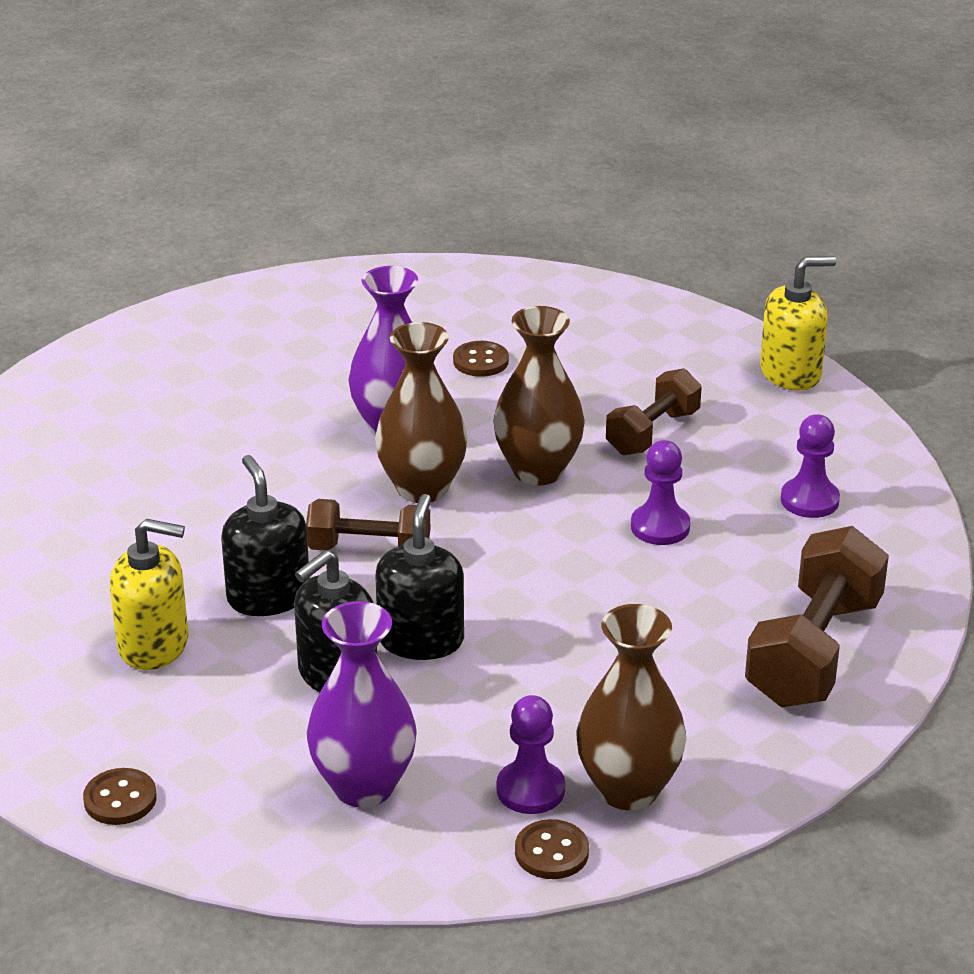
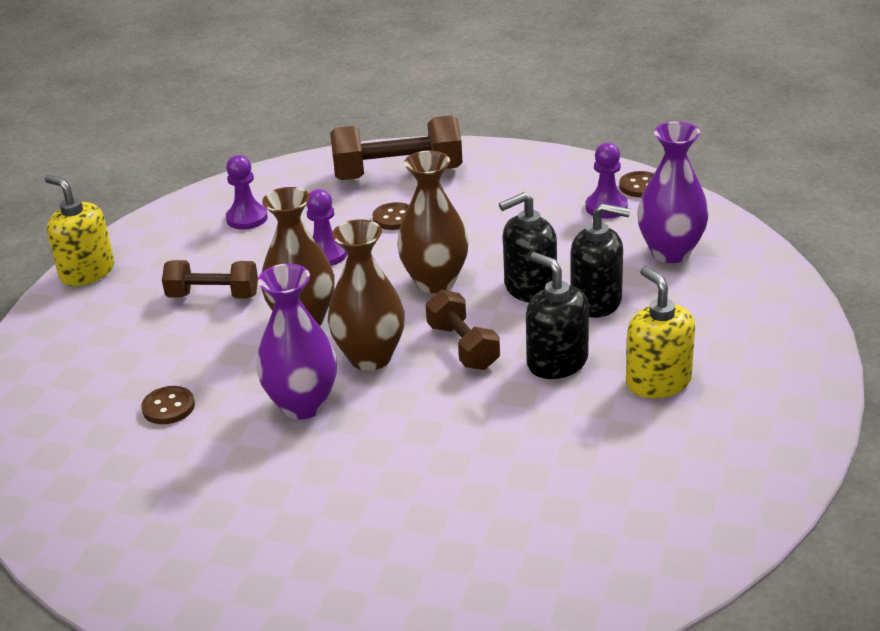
camera: 120 degrees left, 0 degrees up
brown button [83,768,157,825] -> brown button moved to [373,202,409,230]
black soap dispenser [221,455,310,616] -> black soap dispenser turned 105 degrees clockwise [526,252,589,379]
brown vase [576,604,686,810] -> brown vase moved to [397,151,469,293]

